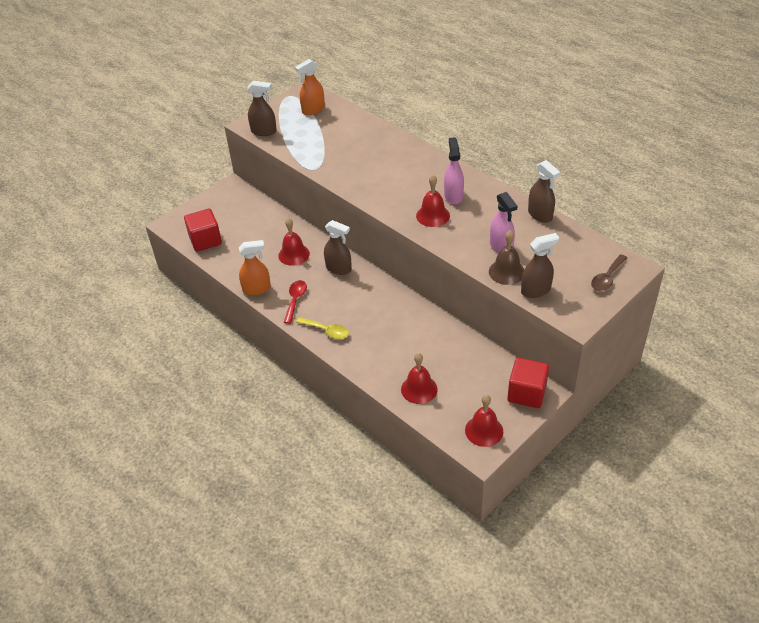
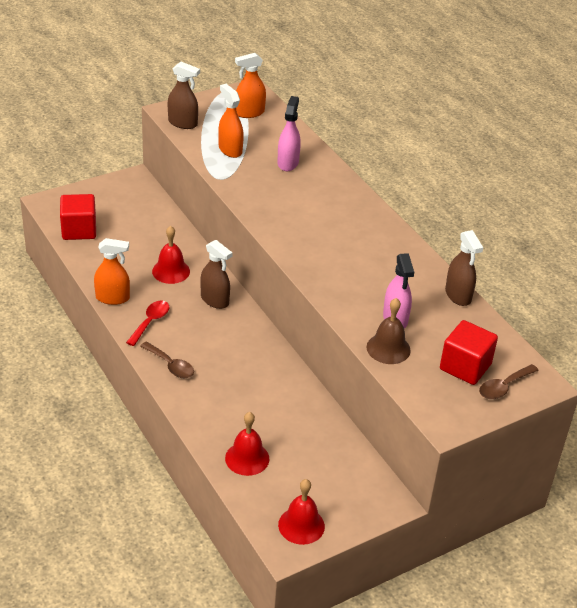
camera: 10 degrees right, 5 degrees down
yellow spoon [296,317,349,339] -> brown spoon [140,341,194,378]
red bell [416,175,450,227] -> none
pink spray bottle [444,137,464,204] -> pink spray bottle moved to [277,96,301,171]
red cube [507,358,549,408] -> red cube moved to [440,320,498,385]
brown spray bottle [521,233,559,298] -> none
none -> orange spray bottle [218,84,244,158]

